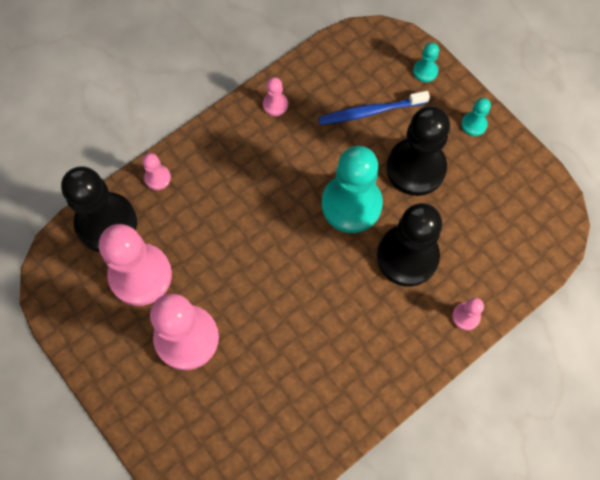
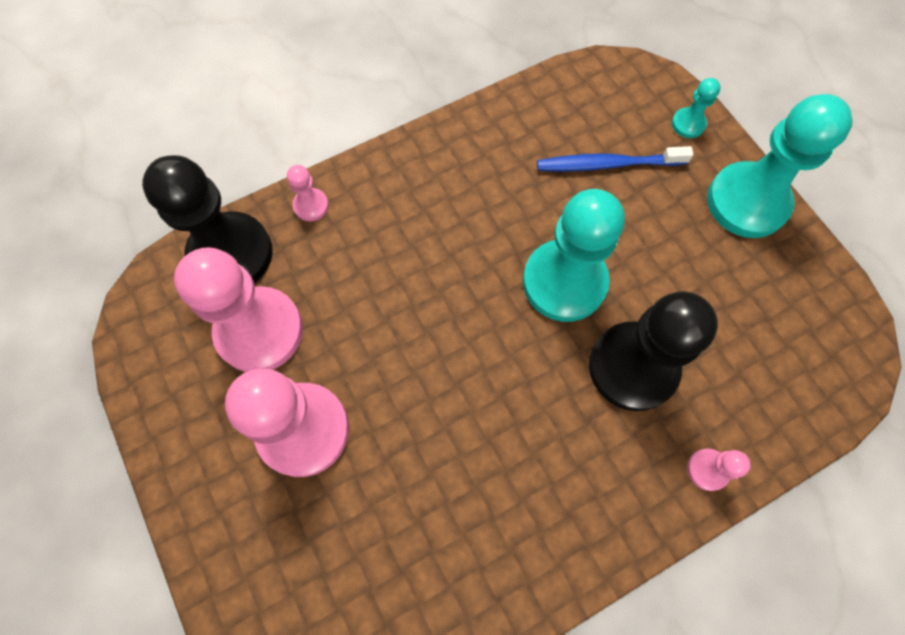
camera: 10 degrees right, 0 degrees up
pink pawn [263,77,288,116] -> none
black pawn [386,106,450,196] -> none
turquoise pawn [461,98,491,136] -> turquoise pawn [707,94,853,238], size x2.29

